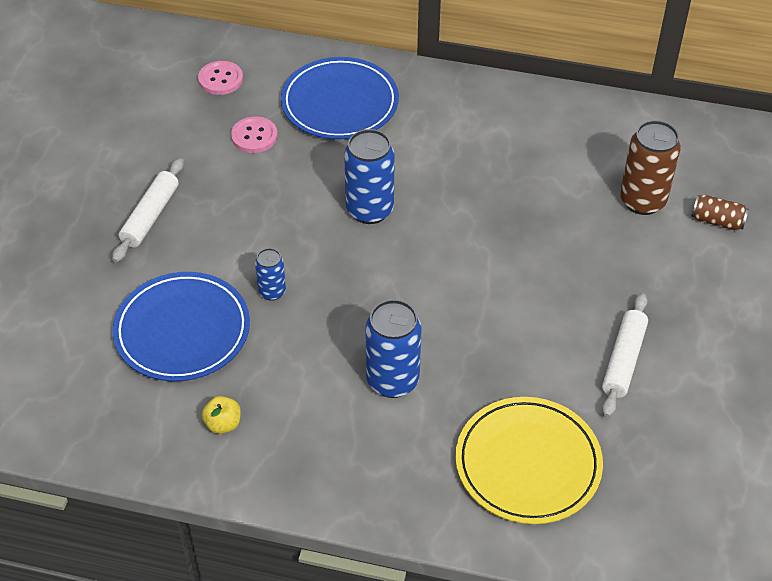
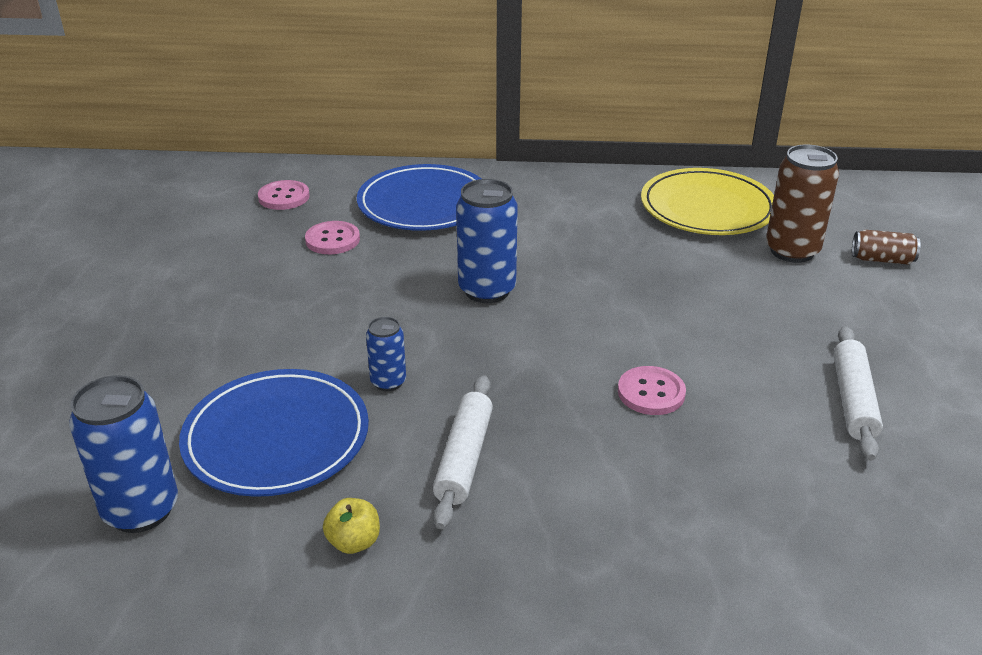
camera: 10 degrees left, 15 degrees down
white rolling pin [112,158,184,263] -> white rolling pin moved to [433,375,493,529]
blue can [365,299,422,398] -> blue can moved to [69,375,178,533]
yellow plate [455,397,603,524] -> yellow plate moved to [641,168,774,235]
none -> pink button [618,366,686,415]

